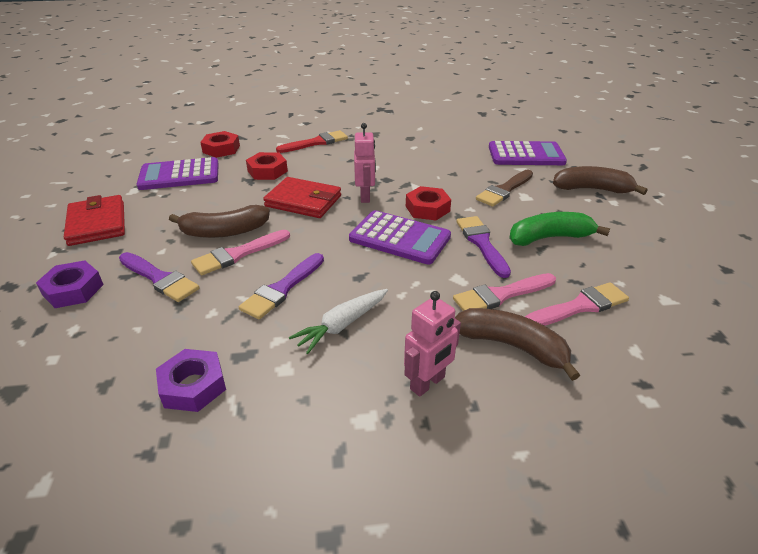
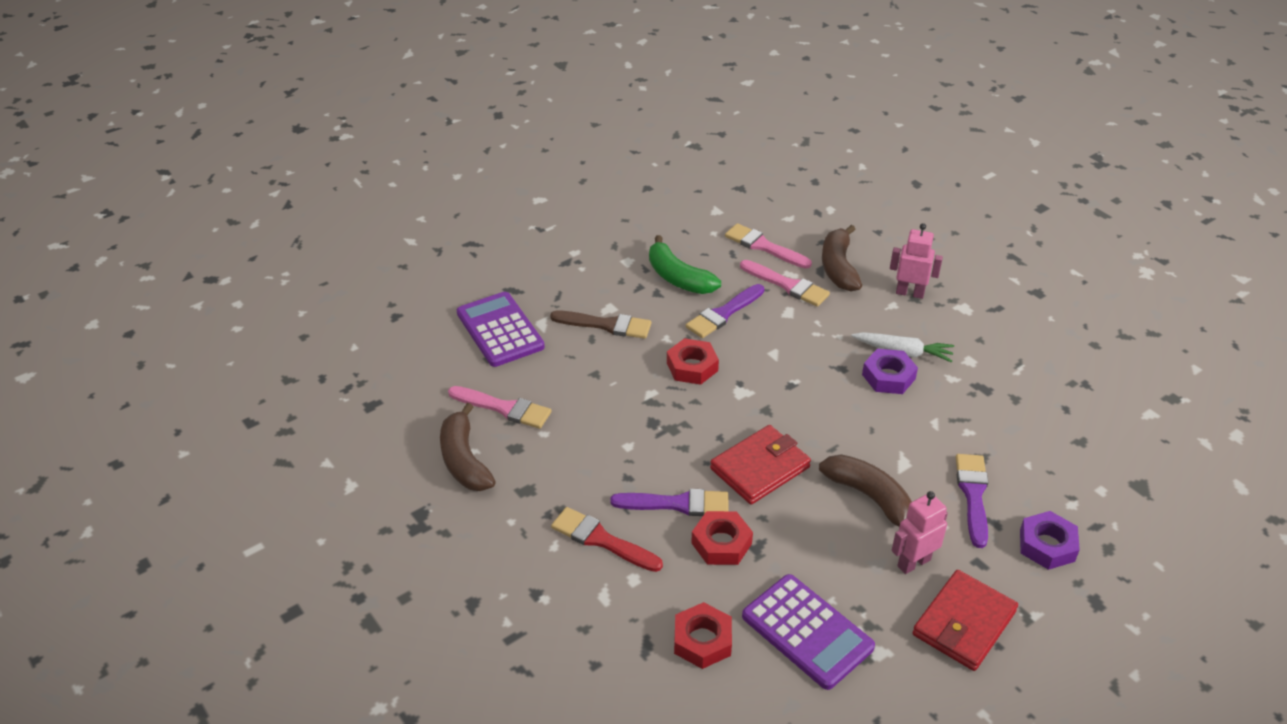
camera: 120 degrees left, 5 degrees up
purple nut [156,349,226,412] -> purple nut moved to [862,349,918,394]
pink brush [191,230,290,275] -> pink brush moved to [448,386,551,429]
purple brush [239,253,324,320] -> purple brush moved to [610,489,728,516]
red wallet [263,177,341,218] -> red wallet turned 60 degrees clockwise [710,425,811,505]
purple calculator [349,210,451,264] -> none
pink robot [354,123,376,203] -> pink robot moved to [892,491,948,574]
brown banana [553,166,648,195] -> brown banana moved to [440,403,496,491]

